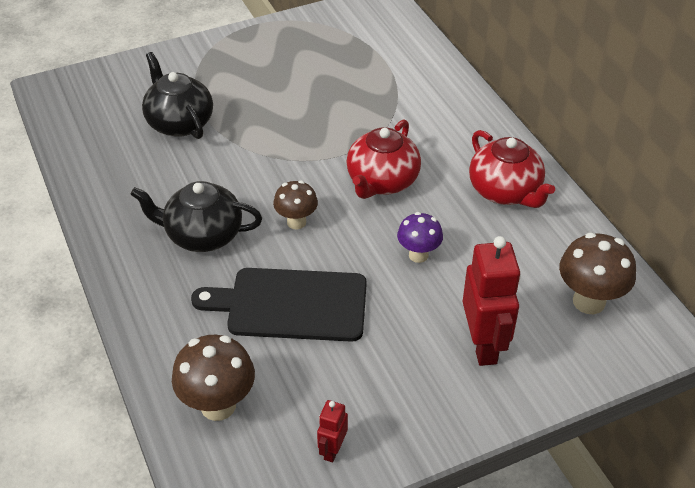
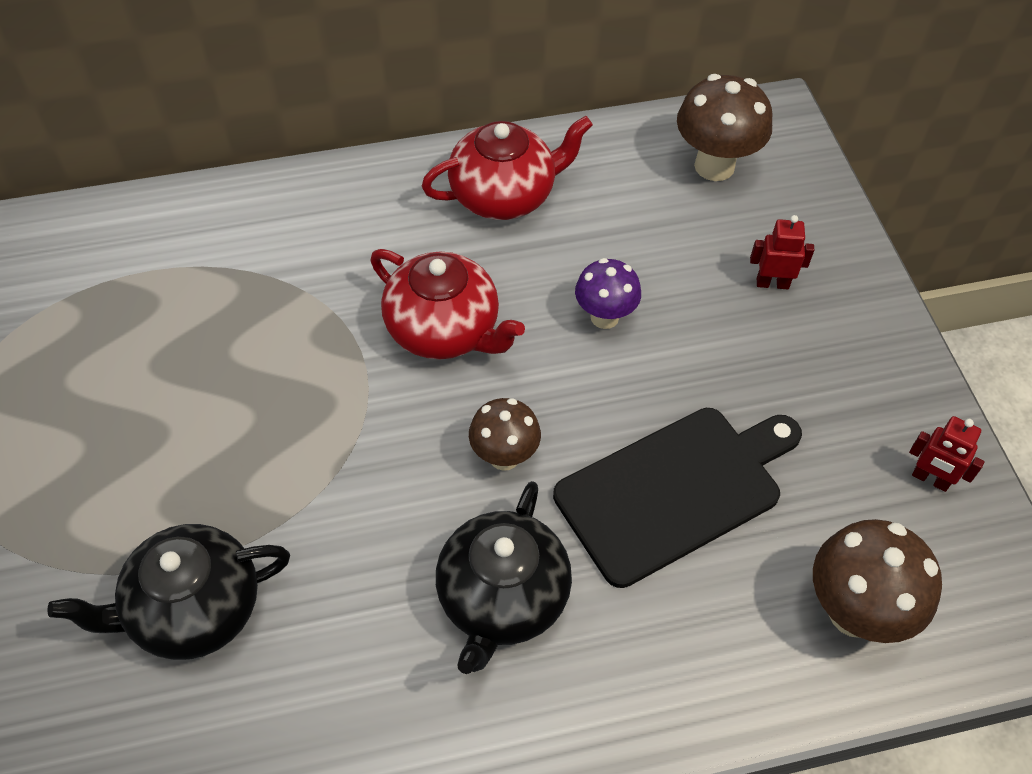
camera: 80 degrees left, 10 degrees up
black cutting board [191,268,367,342] -> black cutting board turned 135 degrees counterclockwise [553,408,802,588]
red robot [463,236,521,366] -> red robot [750,215,814,289], size x0.50

